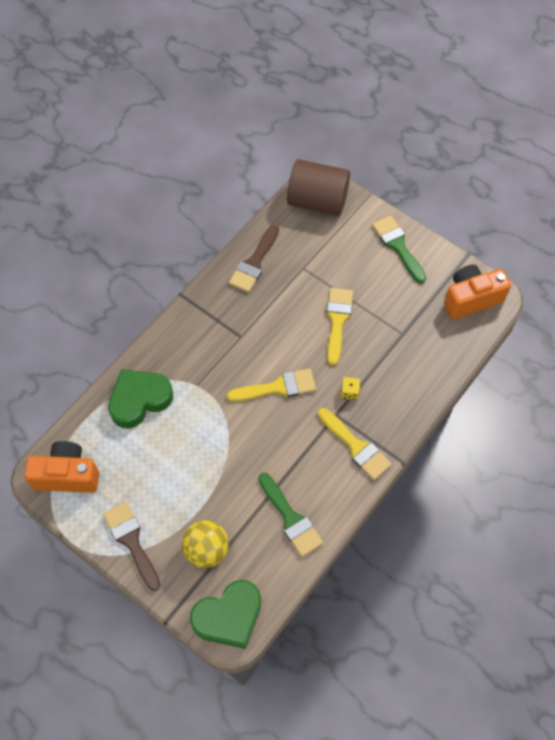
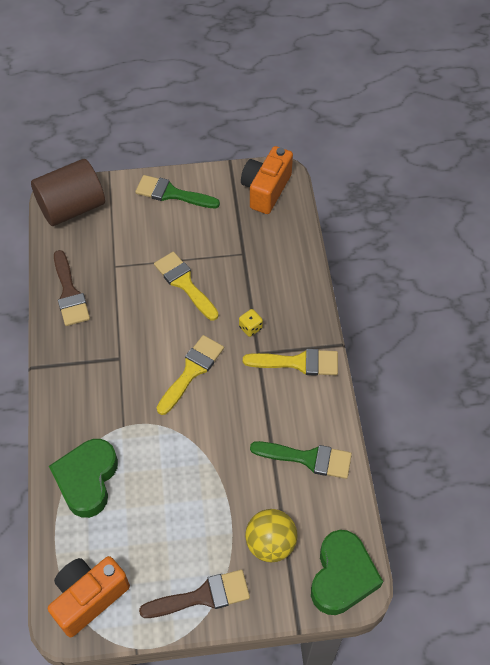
camera: 45 degrees left, 5 degrees down
brown brush [103,502,161,591] -> brown brush turned 150 degrees clockwise [139,570,250,618]

